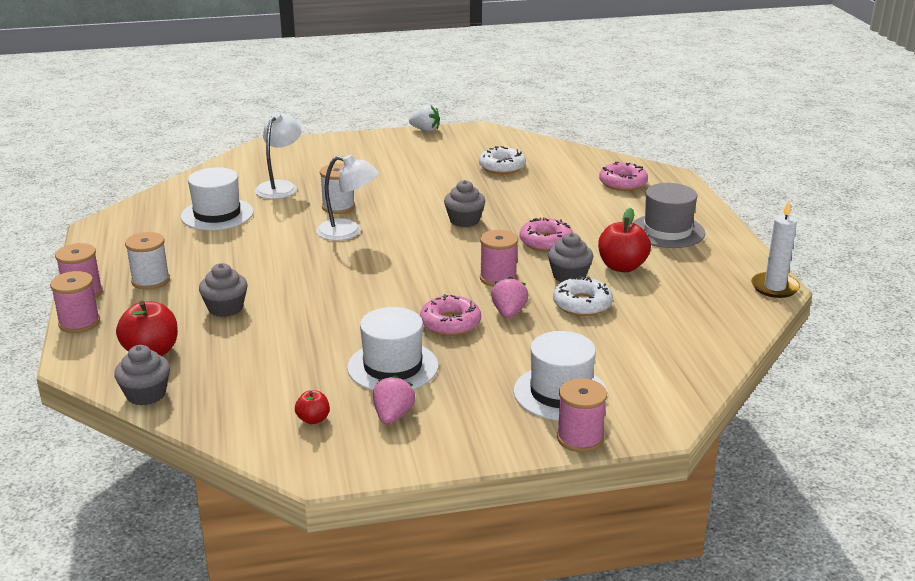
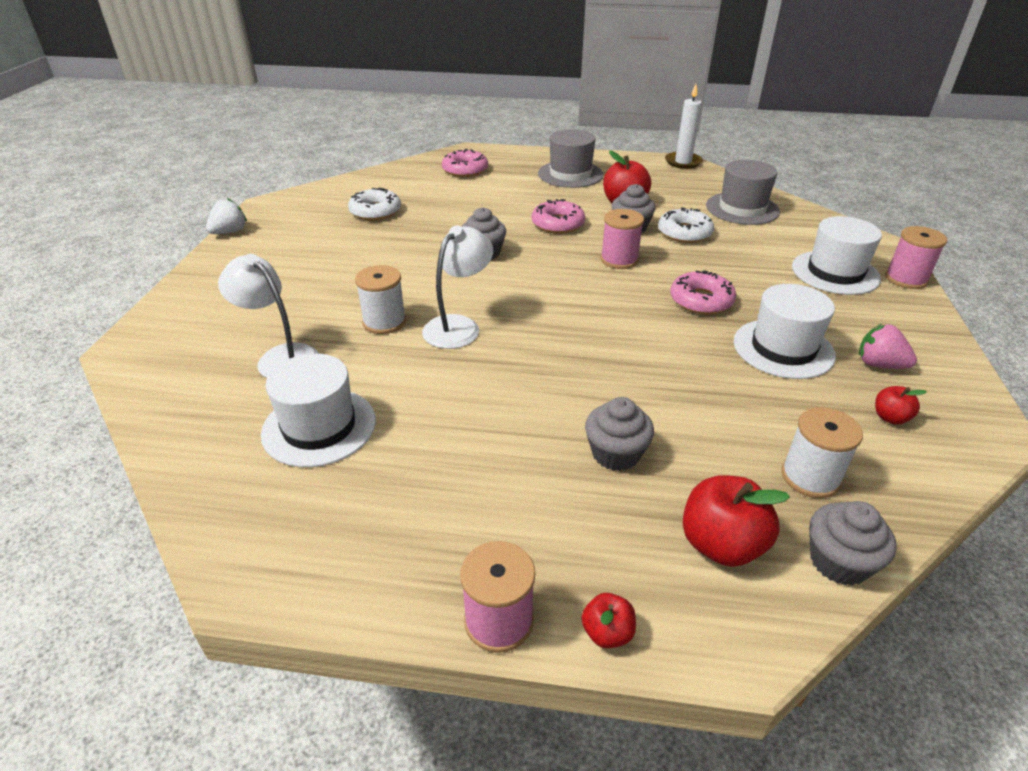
camera: 70 degrees left, 10 degrees up
pink spool [50,271,100,333] -> red apple [582,593,636,648]
white spool [125,232,170,290] -> white spool moved to [781,407,863,498]
pink strawberry [491,276,528,318] -> none
none -> grey hat [706,160,780,225]

